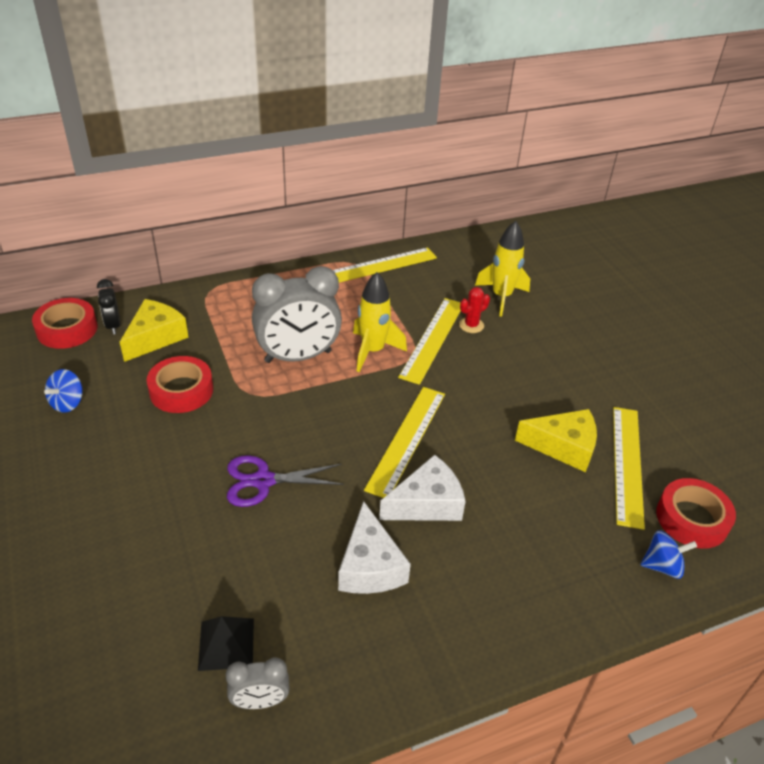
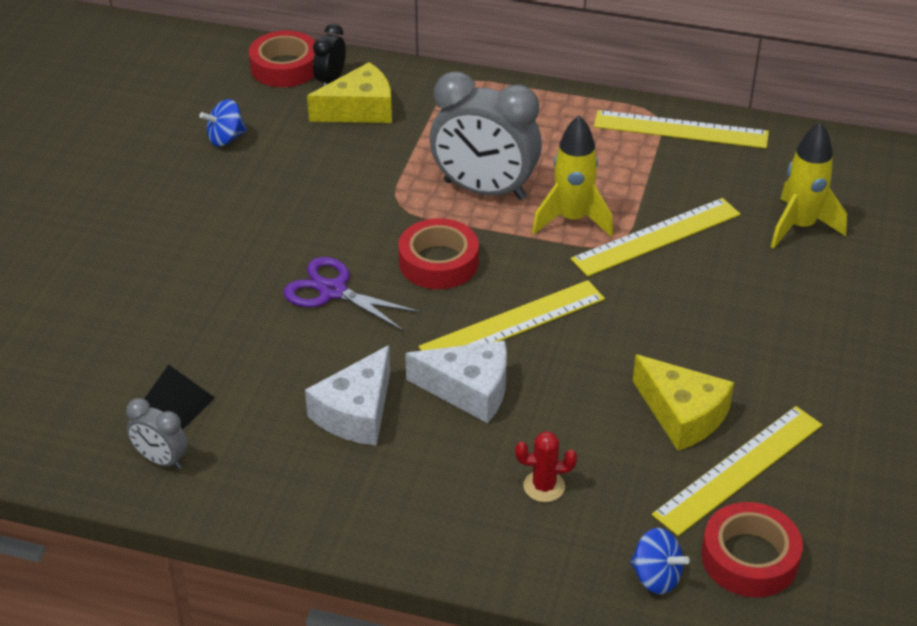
camera: 40 degrees right, 0 degrees up
red tape [147,356,213,413] -> red tape moved to [399,218,479,289]
red cactus [459,287,490,333] -> red cactus moved to [515,431,577,502]

